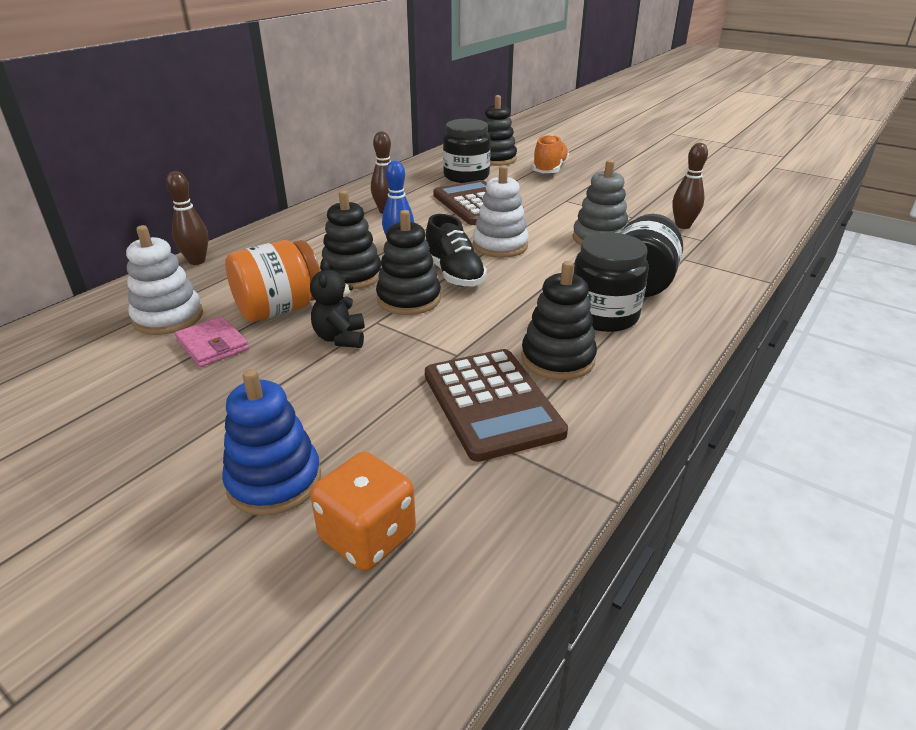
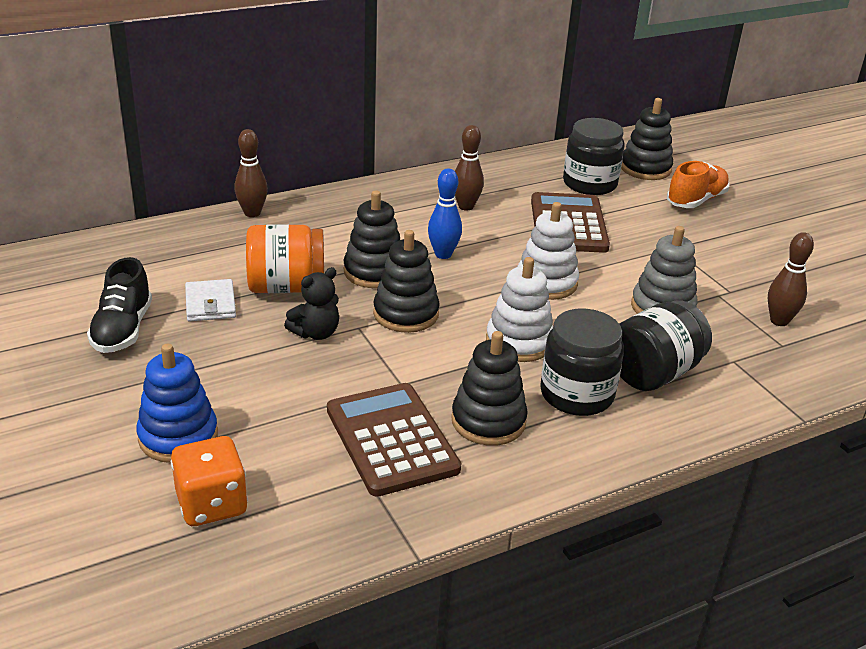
camera: 25 degrees right, 0 degrees up
white stacking toy [126,225,203,335] -> white stacking toy moved to [486,257,553,362]
pink wallet [175,316,249,367] -> white wallet [185,279,236,322]
black teddy bear [310,260,365,348] -> black teddy bear turned 150 degrees counterclockwise [284,267,339,340]
brown calculator [425,349,568,462] -> brown calculator turned 150 degrees clockwise [327,383,461,497]
black shoe [426,214,487,287] -> black shoe moved to [87,257,152,353]

